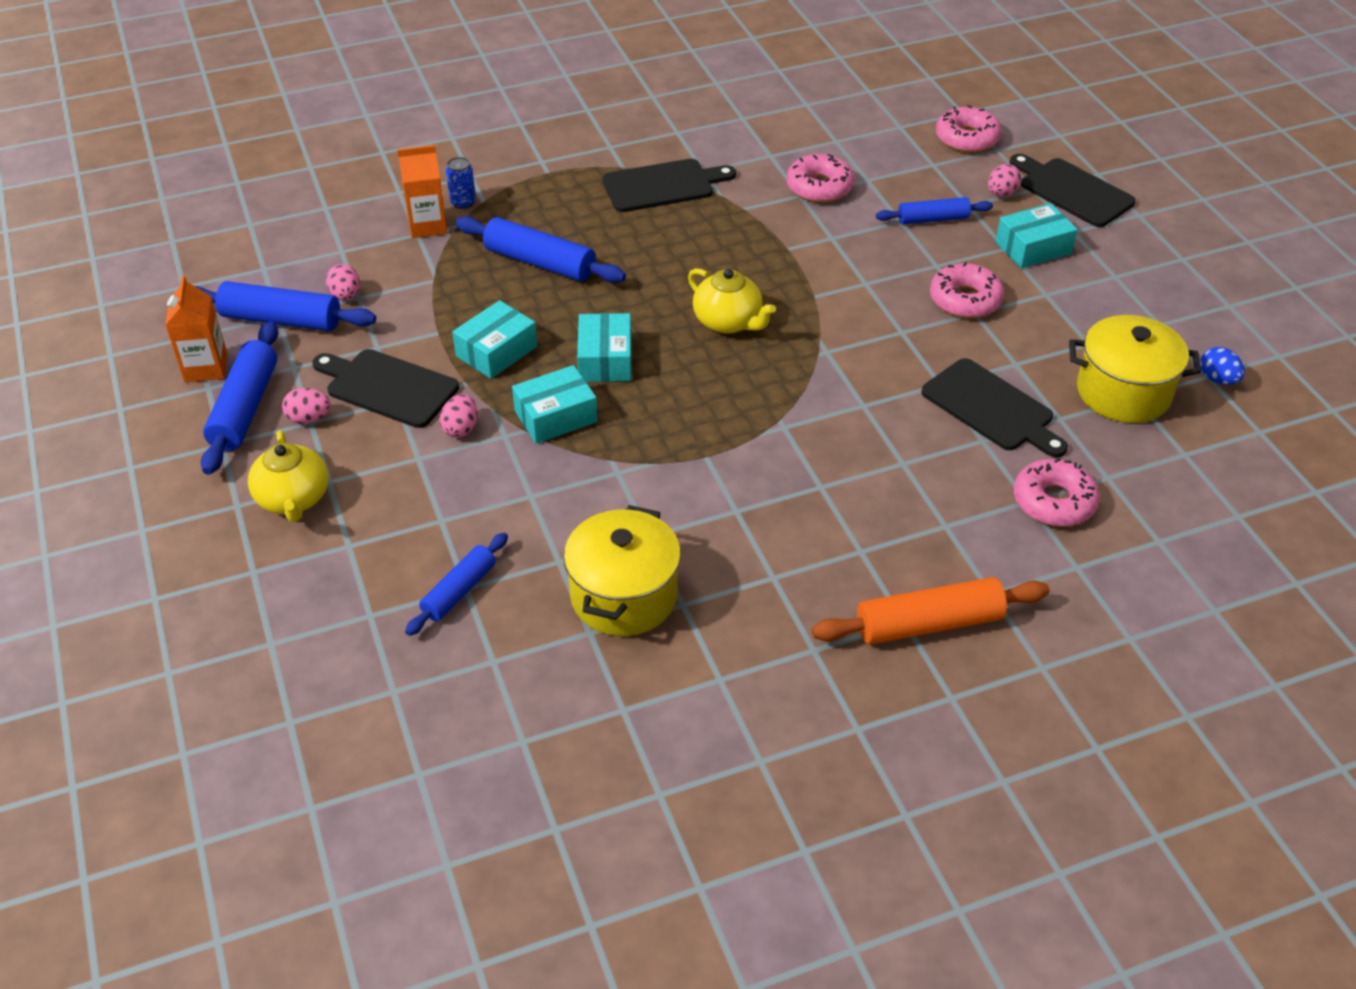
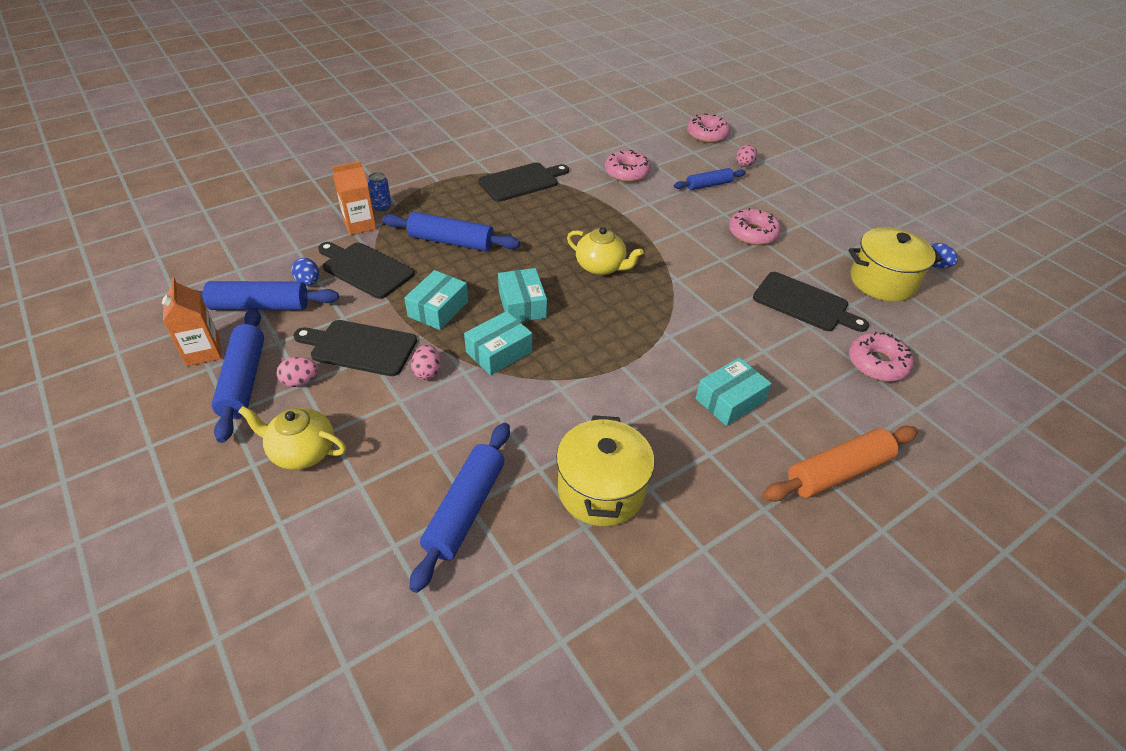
camera: 15 degrees left, 0 degrees up
yellow teapot [248,430,328,522] -> yellow teapot turned 135 degrees clockwise [238,406,346,470]
pink egg [326,264,360,300] -> blue egg [291,258,319,286]
blue rolling pin [405,533,508,636] -> blue rolling pin [409,422,510,593], size x1.57
turquoise box [996,203,1078,269] -> turquoise box moved to [696,357,772,426]
black cutting board [1010,154,1136,227] -> black cutting board moved to [318,242,415,299]

